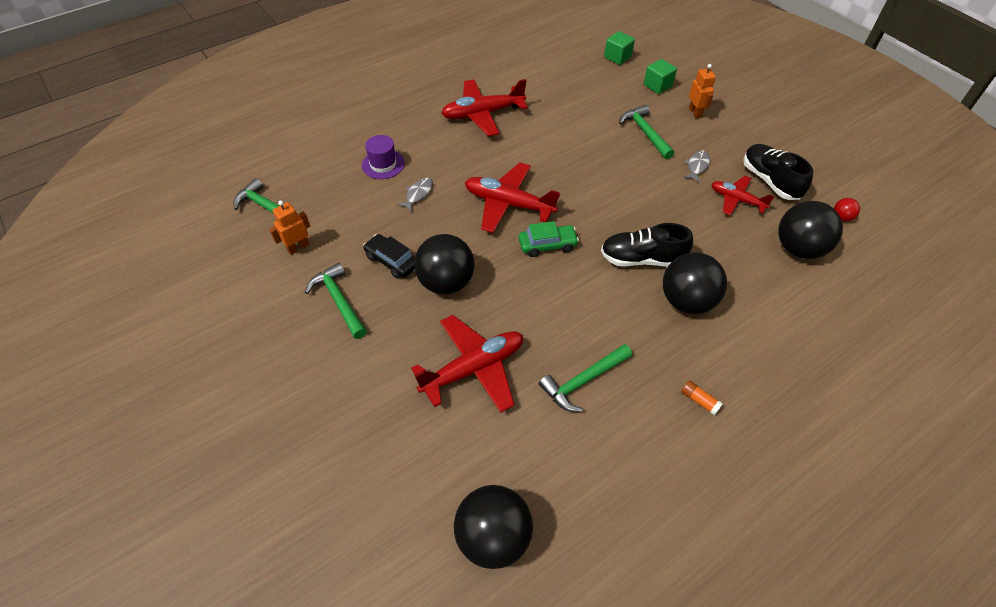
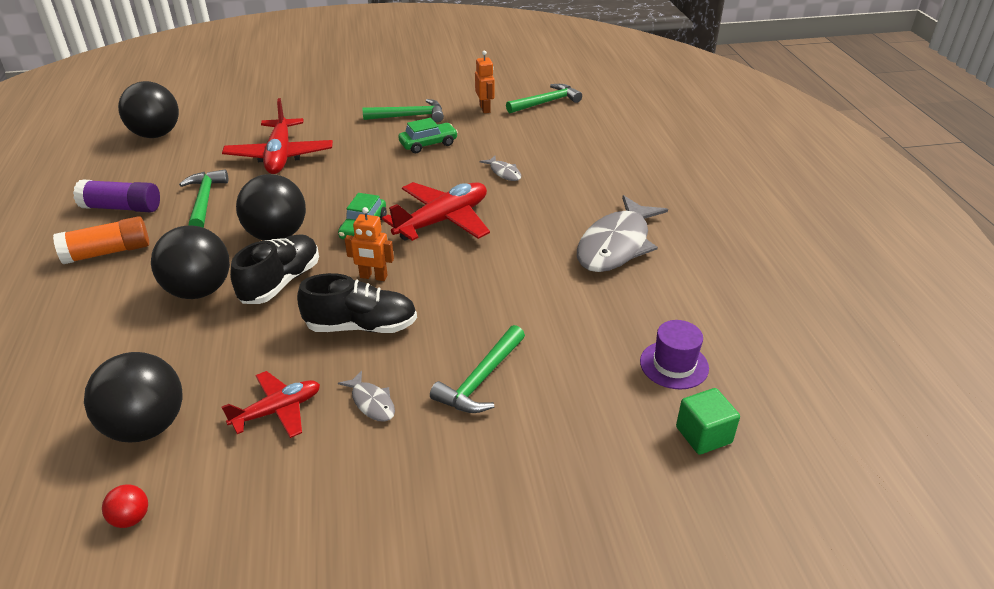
camera: 115 degrees right, 15 degrees down
purple hat [362,135,405,179] -> purple hat moved to [640,320,709,390]
black car [363,234,415,279] -> green car [398,118,458,153]
black ball [414,234,475,295] -> black ball moved to [236,174,306,241]
red plane [441,79,528,136] -> grey fish [577,195,668,272]
green hammer [619,105,674,159] -> green hammer turned 120 degrees clockwise [430,325,525,413]
green cube [644,59,677,94] -> none
orange glue stick [681,380,723,416] -> orange glue stick [53,216,149,264], size x2.04
orange robot [689,64,716,119] -> orange robot moved to [345,207,394,281]
black shoe [743,144,813,200] -> black shoe moved to [297,273,417,333]
none -> purple glue stick [73,179,160,212]

